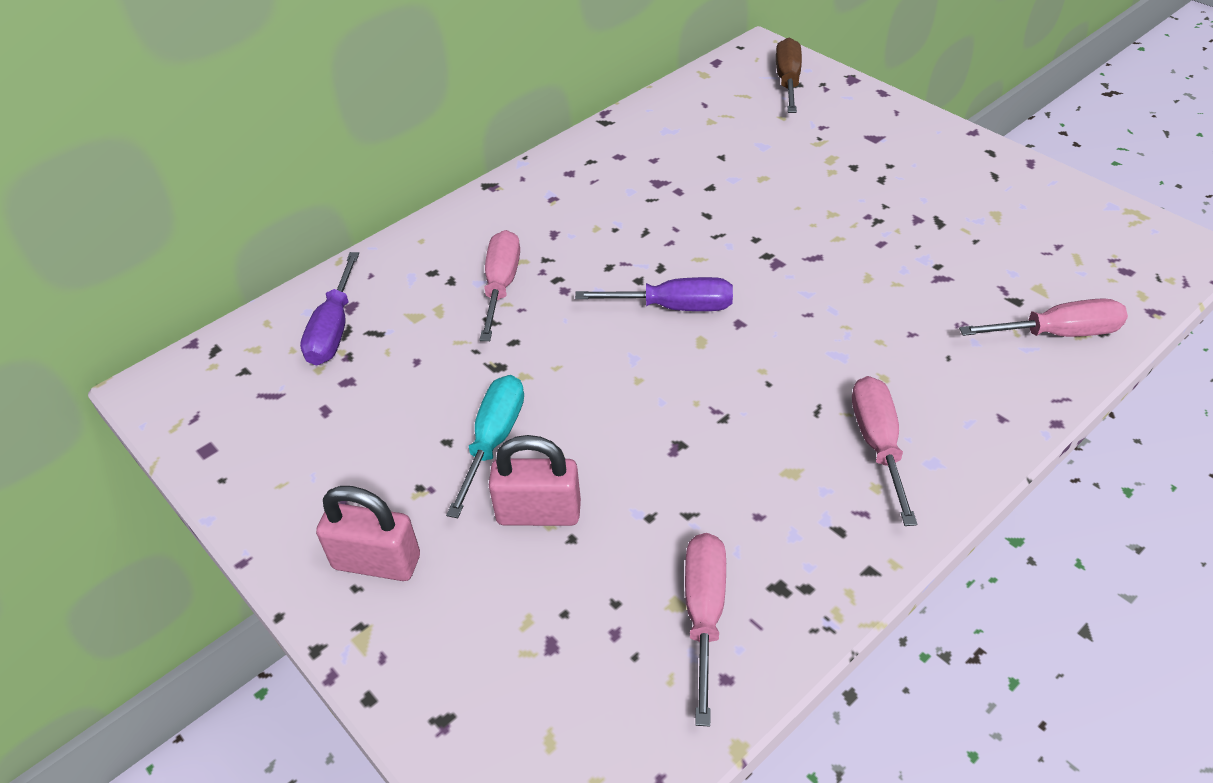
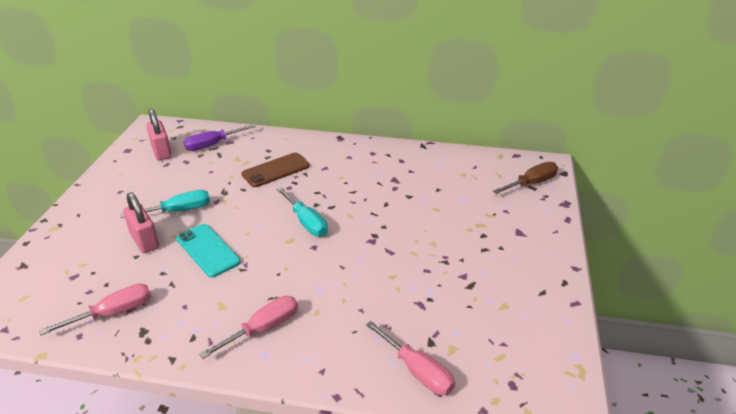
camera: 50 degrees right, 10 degrees down
pink padlock [316,486,420,581] -> pink padlock moved to [146,108,172,160]
pink screwdriver [480,230,520,341] -> brown phone [242,153,310,187]
purple screwdriver [575,277,733,311] -> turquoise screwdriver [277,187,328,237]
none -> turquoise phone [176,224,241,277]

